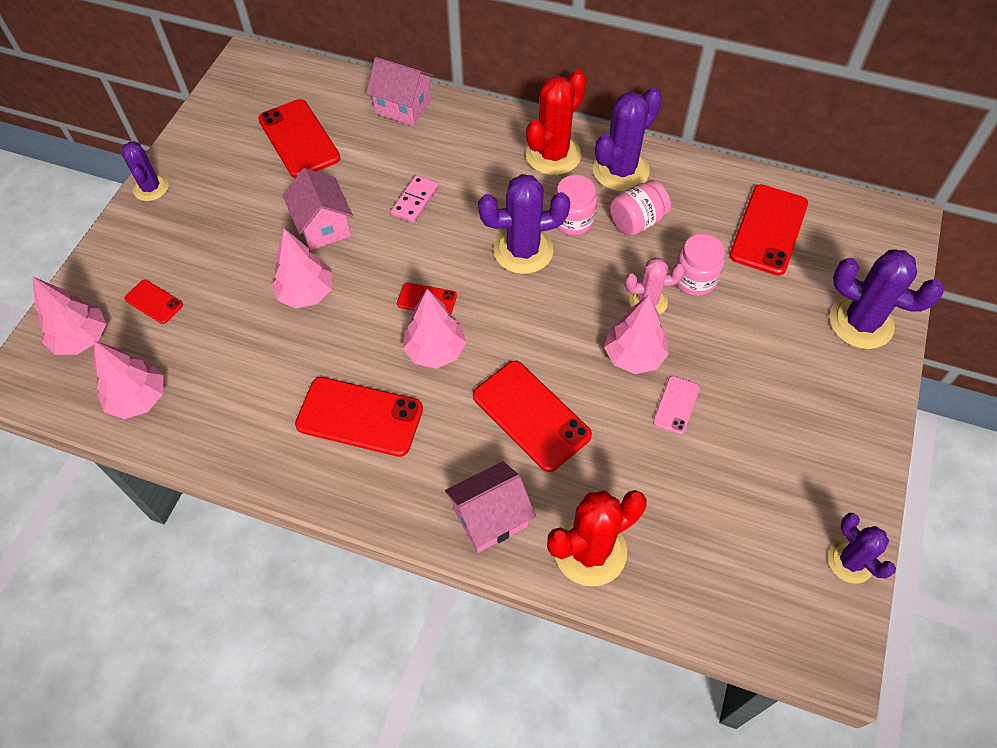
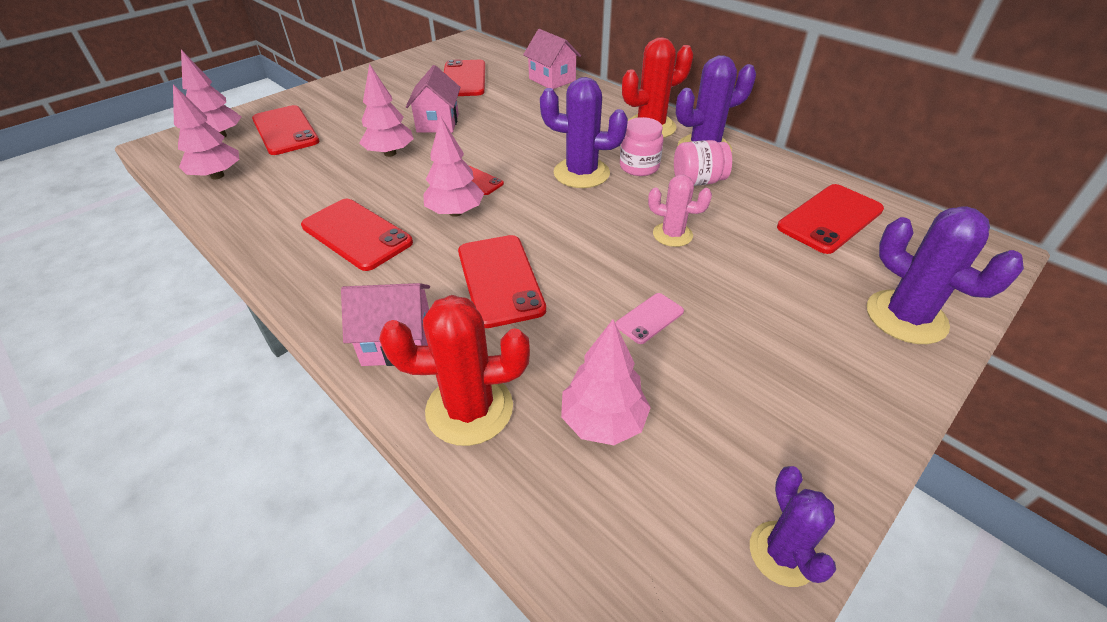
camera: 25 degrees right, 15 degrees down
purple cactus [121,141,169,201] -> none
red phone [124,280,183,324] -> red phone [252,105,320,155], size x1.95
pink domino [391,175,439,223] -> none
pink tree [604,295,669,374] -> pink tree moved to [561,319,651,445]
pink jar [676,234,725,296] -> none

